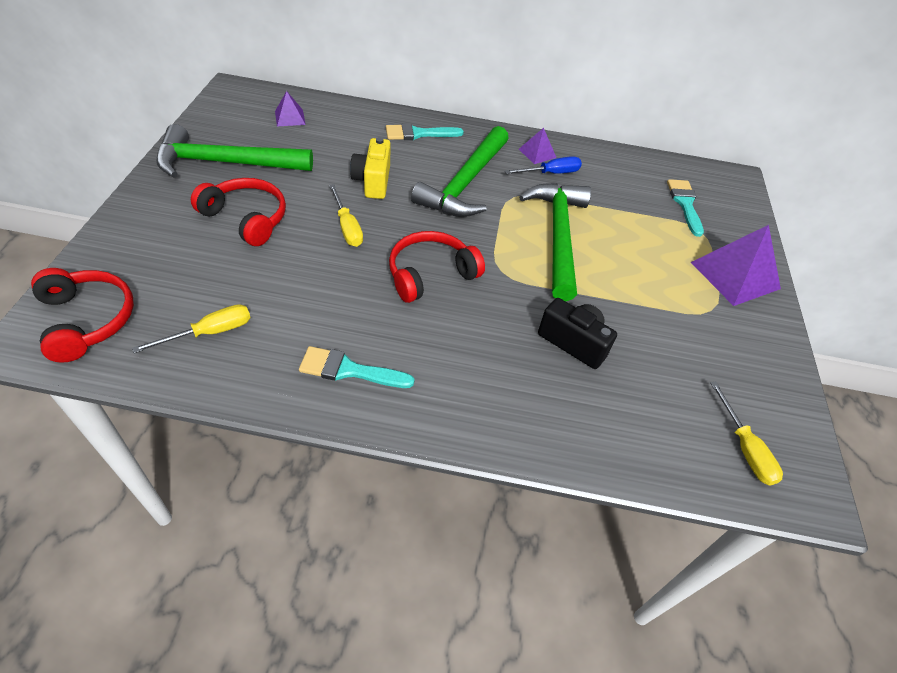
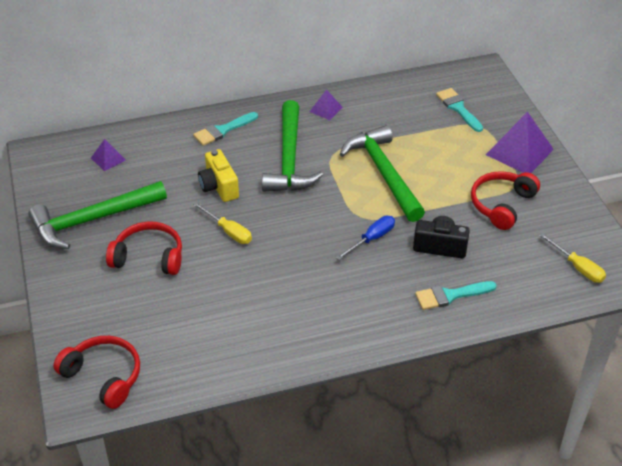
camera: 20 degrees left, 5 degrees down
yellow screwdriver [132,304,251,353] -> none
turquoise brush [299,346,415,388] -> turquoise brush moved to [415,281,497,310]
red headphones [389,231,485,303] -> red headphones moved to [471,171,540,230]
blue screwdriver [505,156,582,174] -> blue screwdriver moved to [336,216,395,260]

